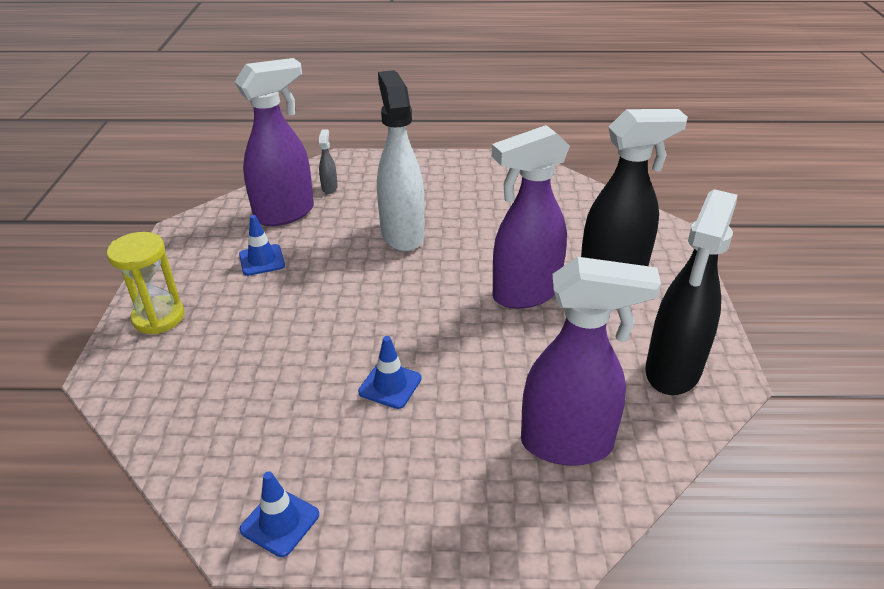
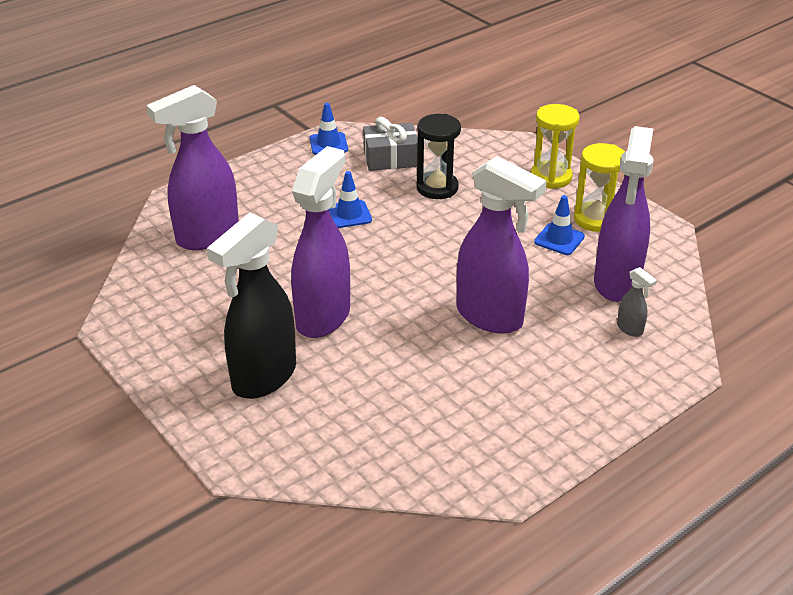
camera: 140 degrees right, 0 degrees up
white spray bottle [377,70,424,252] -> purple spray bottle [457,156,547,334]
black spray bottle [645,189,738,395] -> none
none -> grey gift [363,117,418,171]
none -> black hourglass [417,114,461,199]
none -> yellow hourglass [574,143,625,232]

